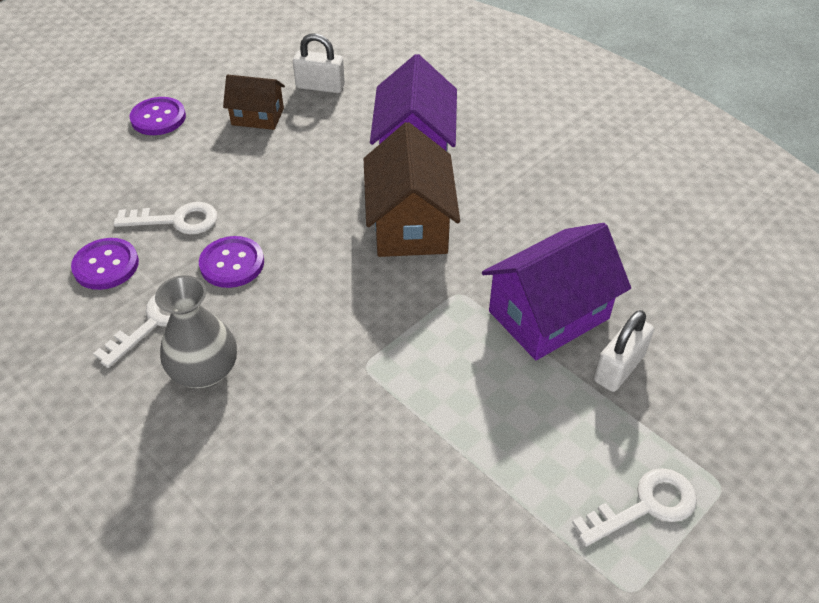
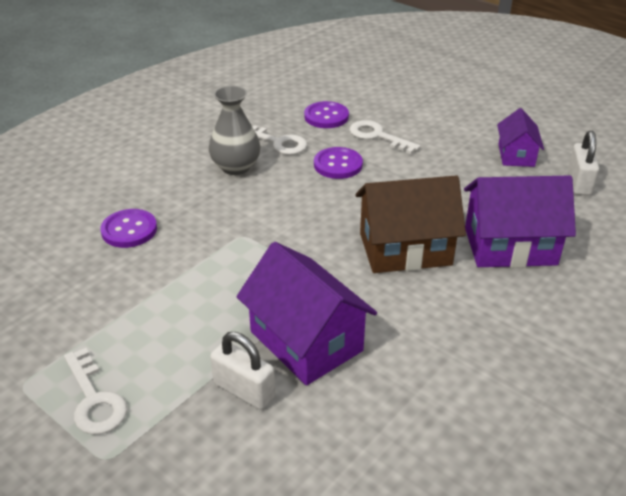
camera: 85 degrees right, 10 degrees down
white key [114,202,218,234] -> white key turned 135 degrees clockwise [350,120,420,154]
purple button [130,97,186,135] -> purple button moved to [100,209,157,248]
brown house [223,75,285,130] -> purple house [497,108,544,167]

